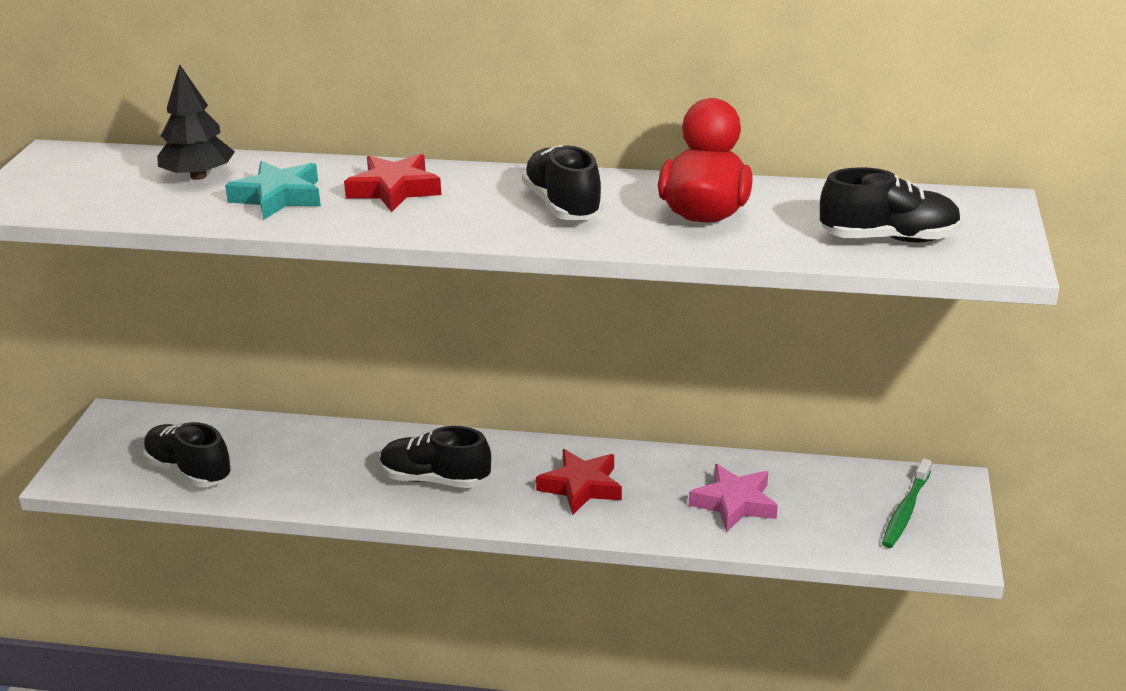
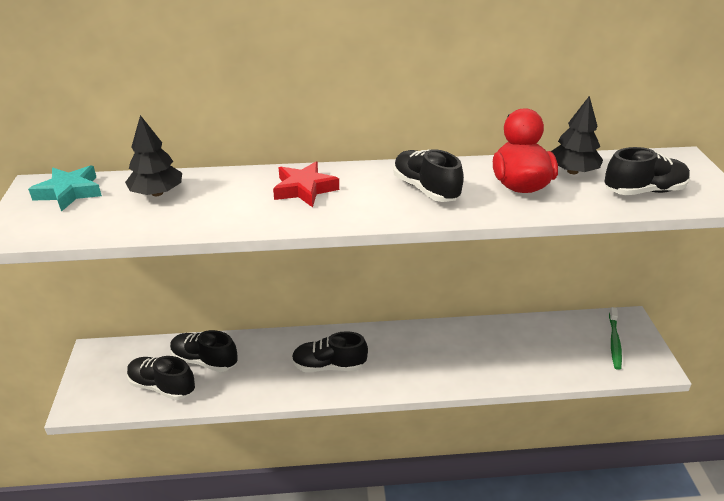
camera: 15 degrees left, 5 degrees up
turquoise star [225,161,321,220] -> turquoise star moved to [28,165,102,212]
red star [536,449,622,515] -> none
pink star [689,464,778,532] -> none
none -> black shoe [170,330,238,372]
none -> black tree [551,96,603,174]

